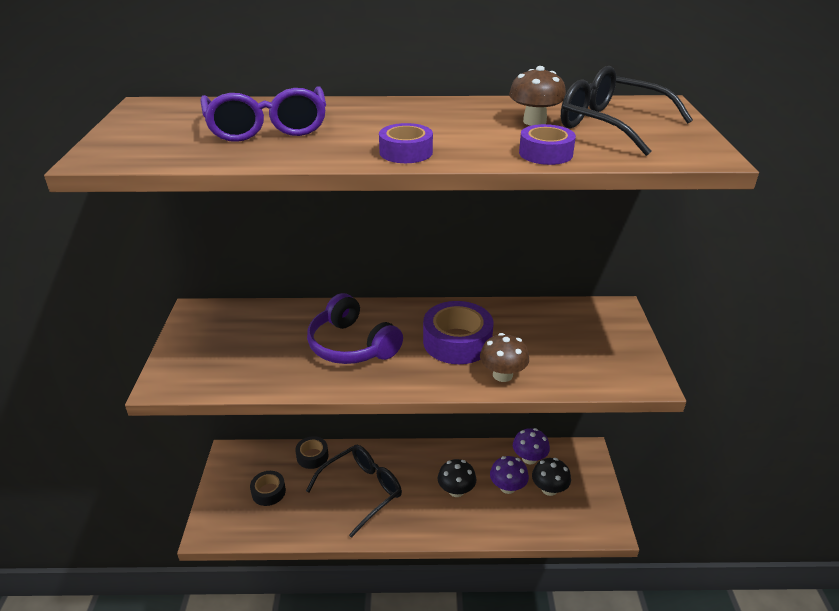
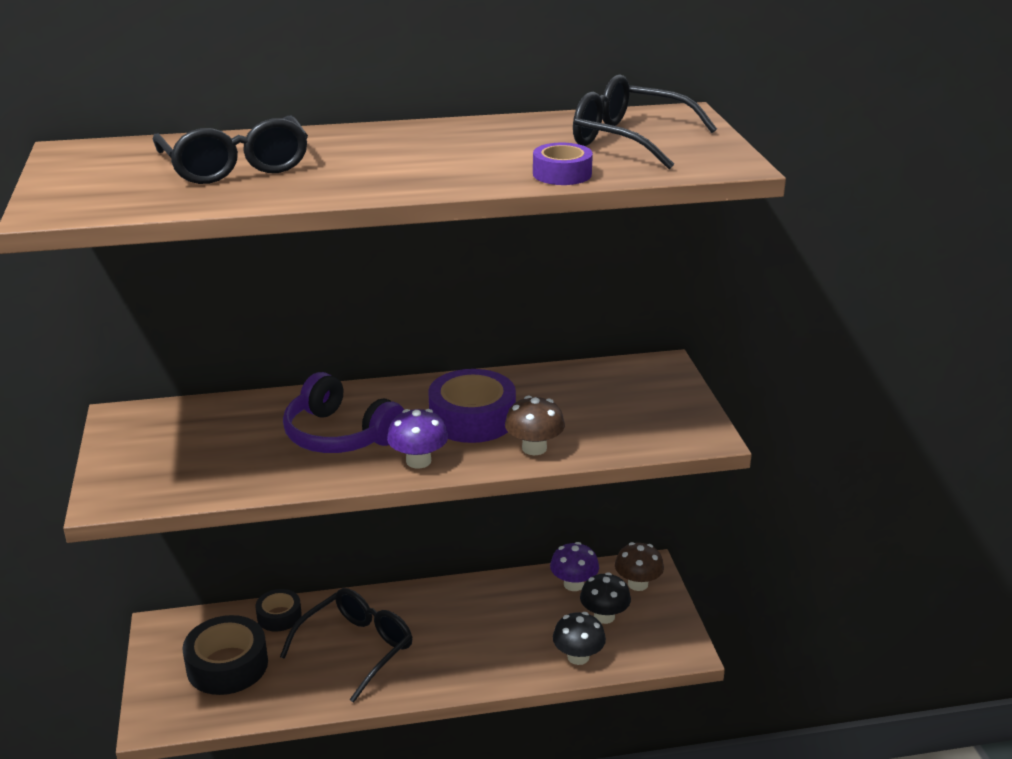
camera: 10 degrees left, 5 degrees down
purple glasses [200,86,326,142] -> black glasses [153,115,308,184]
black tape [250,471,286,506] -> black tape [182,615,268,695], size x1.73
purple tape [379,123,433,163] -> none
black mushroom [438,459,476,497] -> black mushroom moved to [553,612,606,665]
purple mushroom [490,456,529,494] -> purple mushroom moved to [387,409,448,469]
brown mushroom [509,66,566,126] -> brown mushroom moved to [615,542,664,591]

